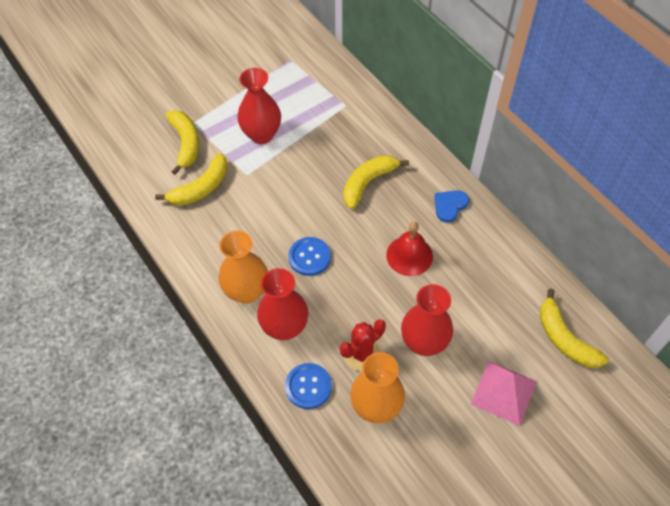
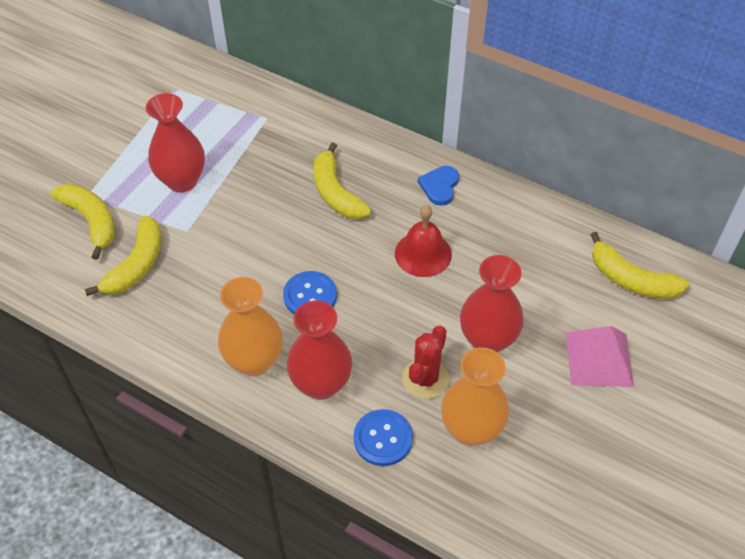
camera: 25 degrees left, 5 degrees down
yellow banana [343,155,409,209] -> yellow banana turned 45 degrees counterclockwise [314,142,371,219]

